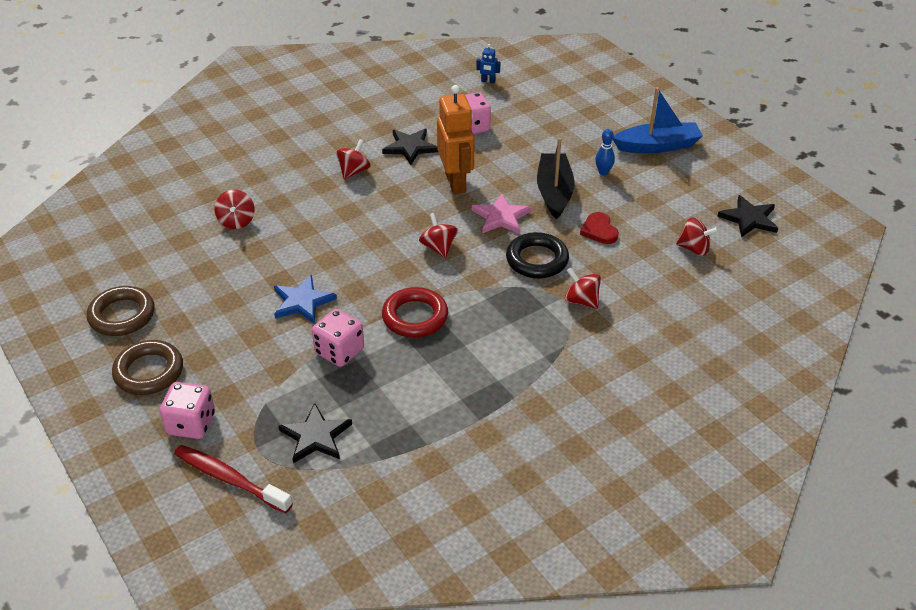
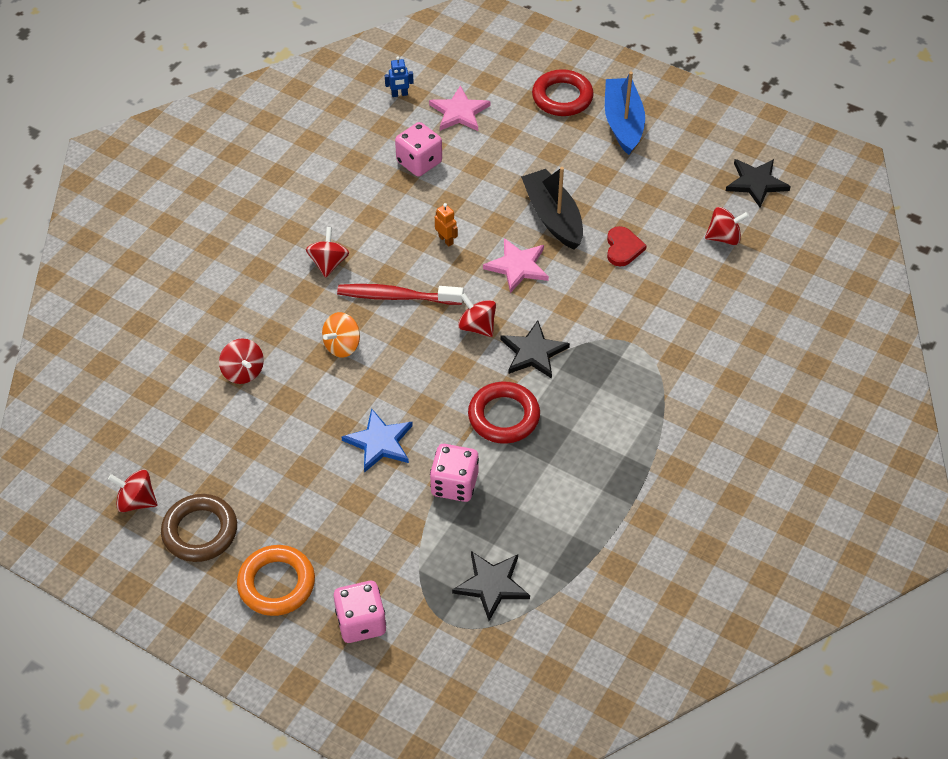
camera: 25 degrees left, 10 degrees up
brown ring [112,340,183,395] -> orange ring [237,545,315,616]
red toothbrush [174,445,293,513] -> red toothbrush moved to [337,284,463,305]
black star [382,129,438,165] -> black star moved to [501,320,570,379]
orange robot [437,85,474,194] -> orange robot [435,203,458,246], size x0.41
black ring [506,232,569,278] -> none
red spinning top [565,268,601,309] -> red spinning top moved to [108,470,157,512]
red heart [580,212,619,244] -> red heart turned 135 degrees counterclockwise [607,226,647,267]
blue bowling pin [595,129,615,175] -> none
blue boat [613,87,703,153] -> blue boat turned 60 degrees counterclockwise [605,72,645,155]
none -> orange spinning top [322,312,360,357]
none -> pink star [429,86,491,131]
none -> red ring [532,69,594,116]

